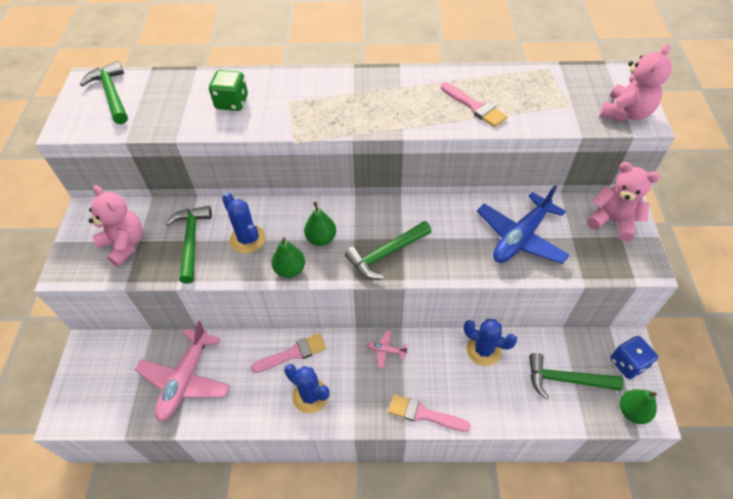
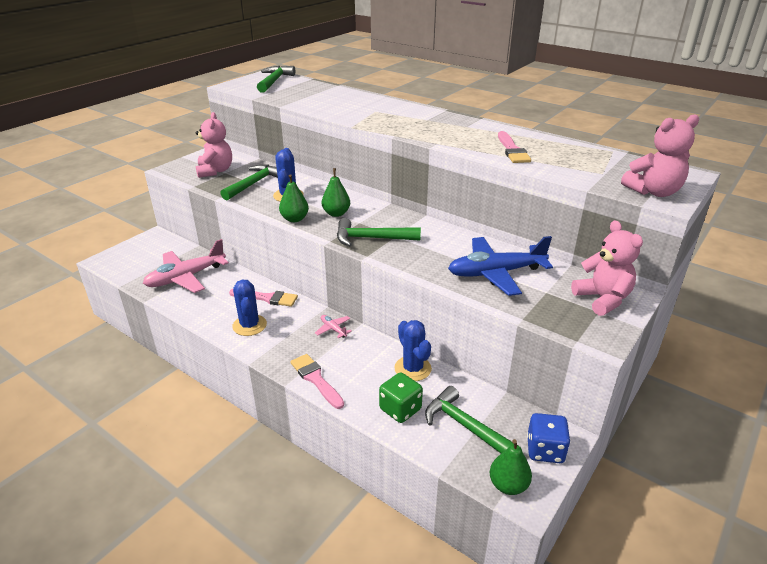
camera: 35 degrees right, 20 degrees down
green dice [209,70,248,111] -> green dice moved to [379,372,423,423]

